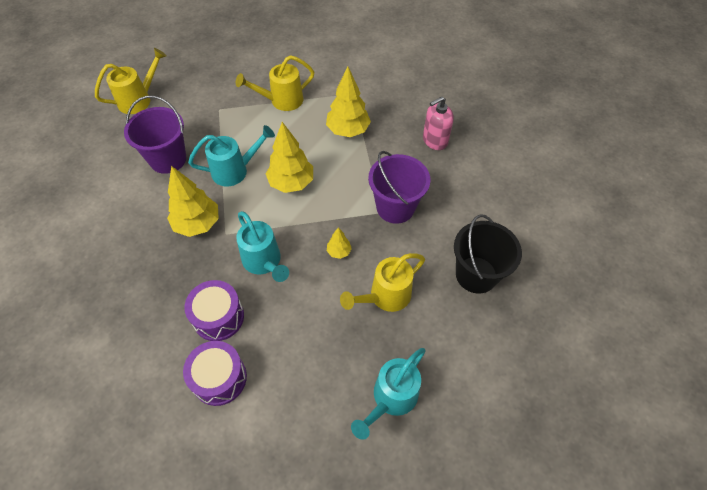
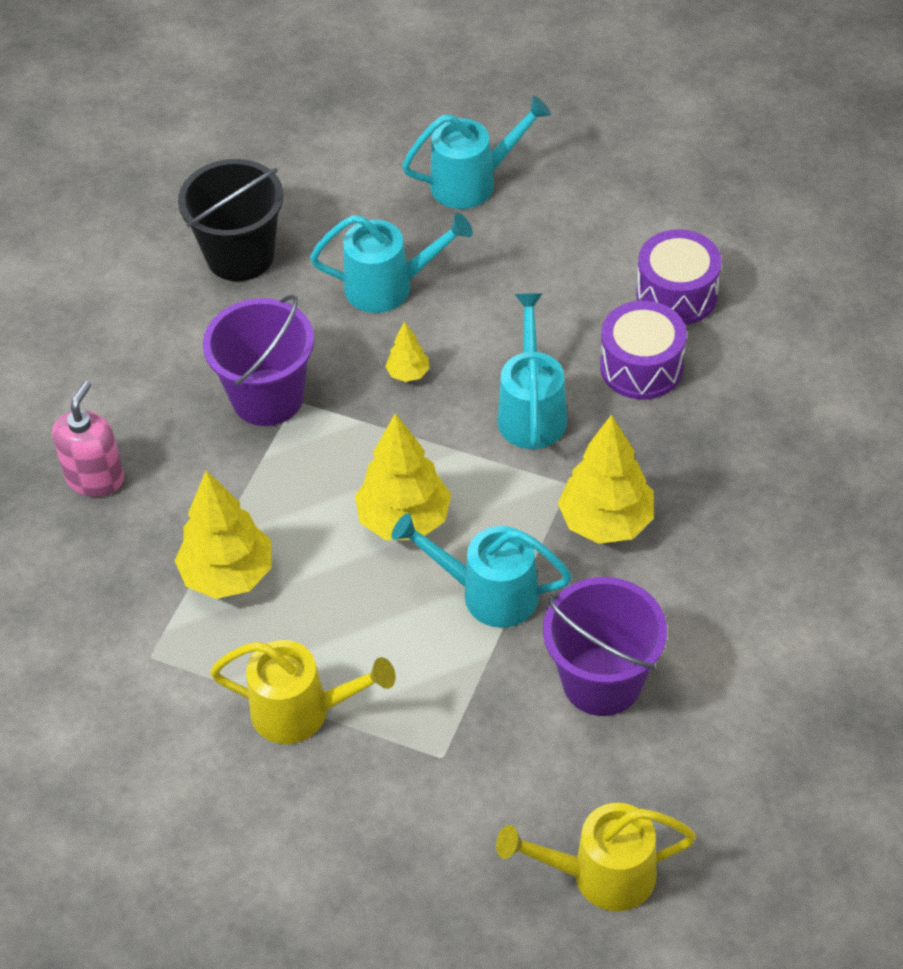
camera: 145 degrees left, 5 degrees down
yellow watering can [340,253,425,312] -> turquoise watering can [310,213,473,313]
pink soap dispenser [423,96,454,150] -> pink soap dispenser turned 75 degrees counterclockwise [52,381,124,497]

